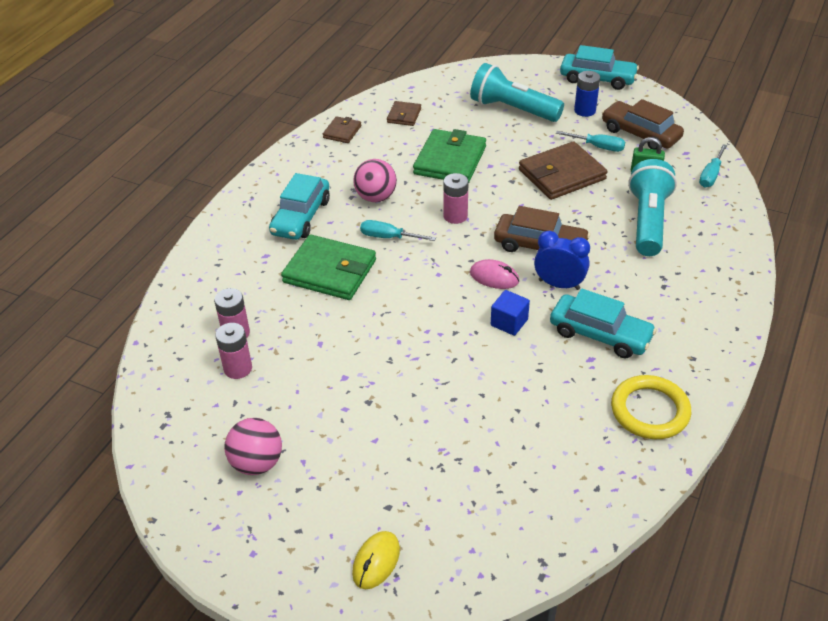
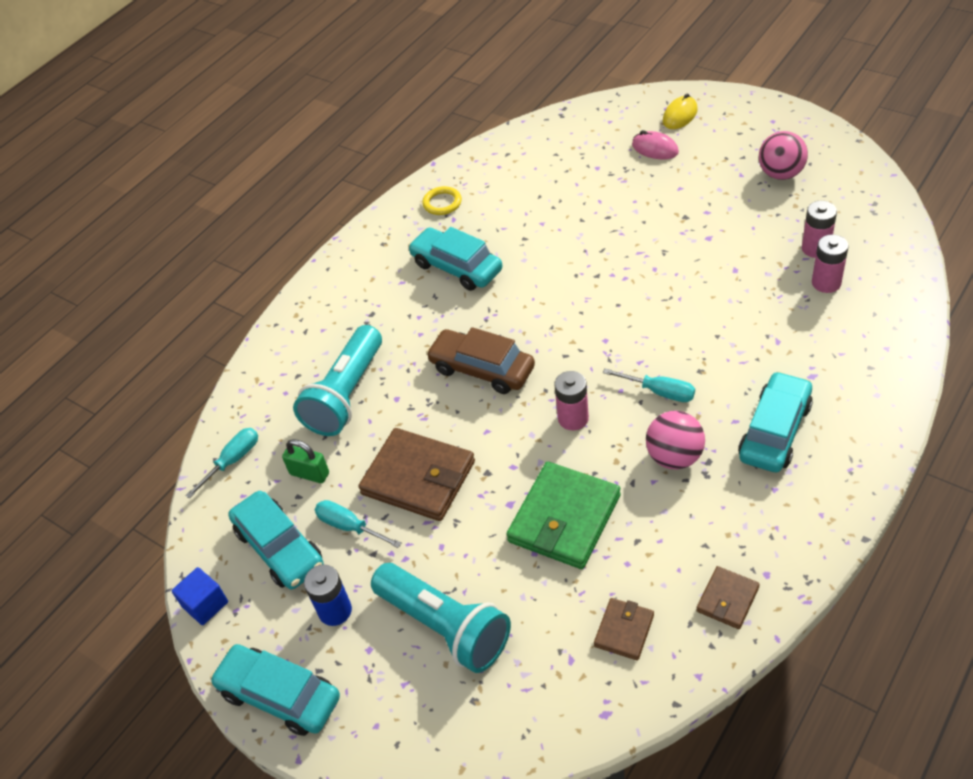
camera: 165 degrees left, 5 degrees up
green wallet [281,234,376,300] -> none
pink mouse [470,259,519,289] -> pink mouse moved to [632,130,679,159]
blue cube [491,290,530,336] -> blue cube moved to [172,567,228,625]
brown wallet [519,141,608,200] -> brown wallet turned 45 degrees clockwise [358,428,475,521]
blue clock [534,231,590,290] -> none
brown car [602,99,684,150] -> turquoise car [228,491,324,589]
yellow ring [611,375,691,439] -> yellow ring [422,186,462,215], size x0.59

